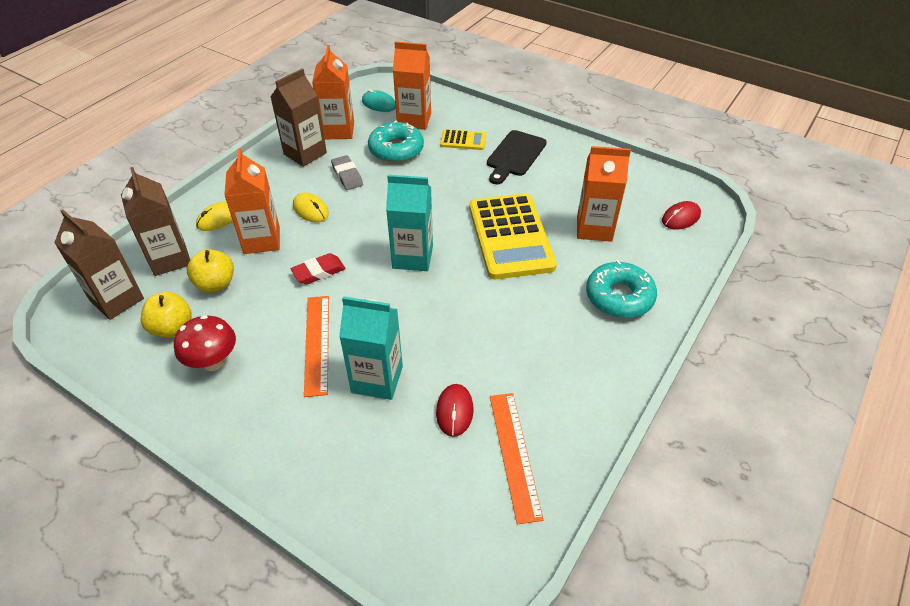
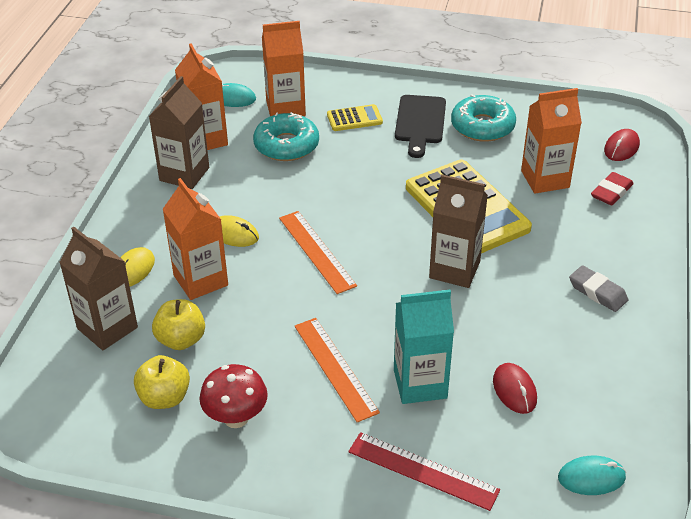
camera: 20 degrees left, 5 degrees down
brown carton [54,210,144,320] -> brown carton moved to [429,175,488,288]
red eraser [291,253,346,284] -> red eraser moved to [591,172,634,205]
grey eraser [331,155,363,190] -> grey eraser moved to [569,265,628,312]
turquoise carton [386,175,433,271] -> none
orange ruler [490,393,544,524] -> orange ruler moved to [279,211,357,294]
turquoise donut [586,260,657,318] -> turquoise donut moved to [451,94,516,142]
none -> red ruler [348,432,500,511]
none -> turquoise mouse [558,456,626,495]

